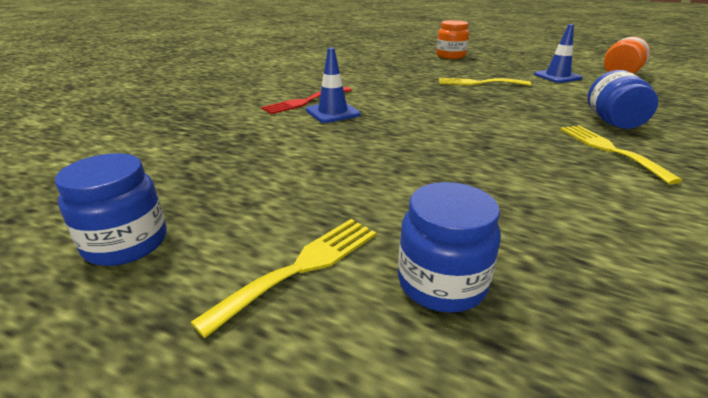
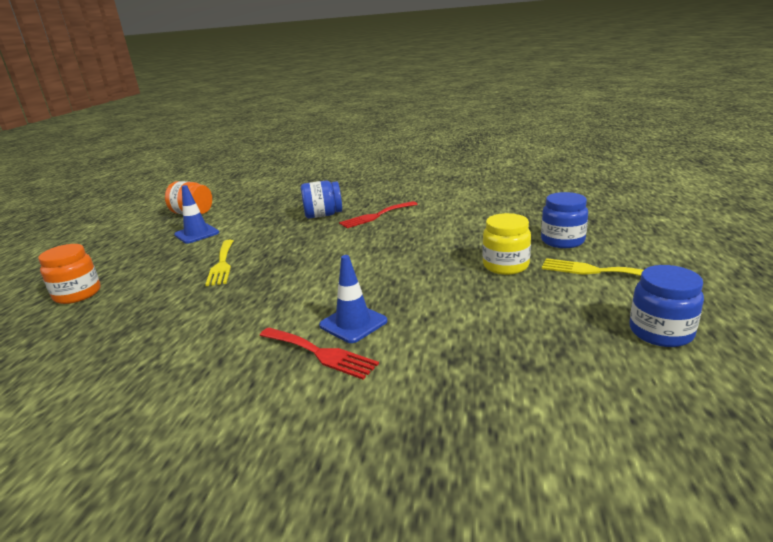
camera: 105 degrees left, 5 degrees down
yellow fork [560,125,683,184] -> red fork [339,201,417,228]
none -> yellow jar [482,213,531,275]

